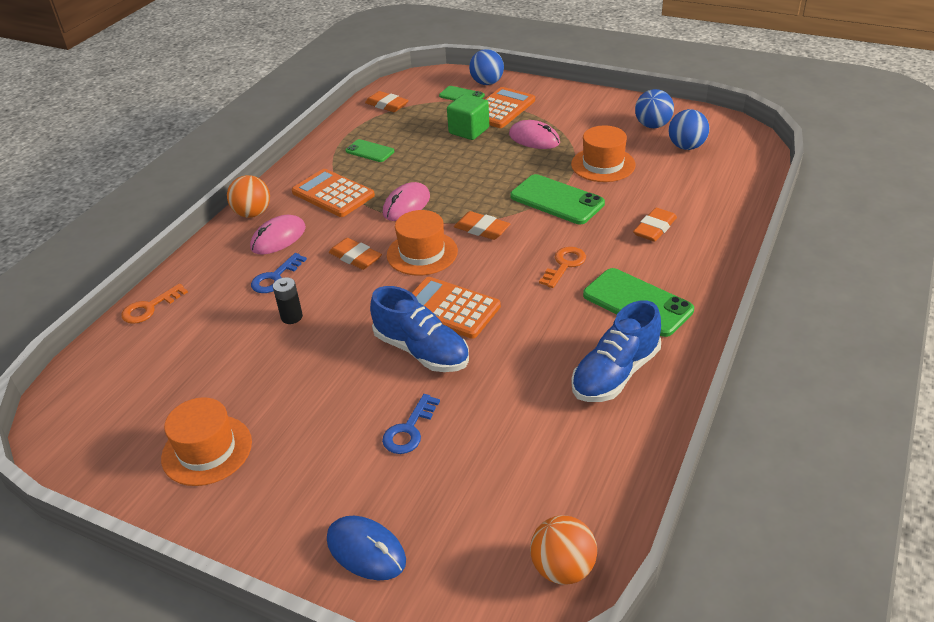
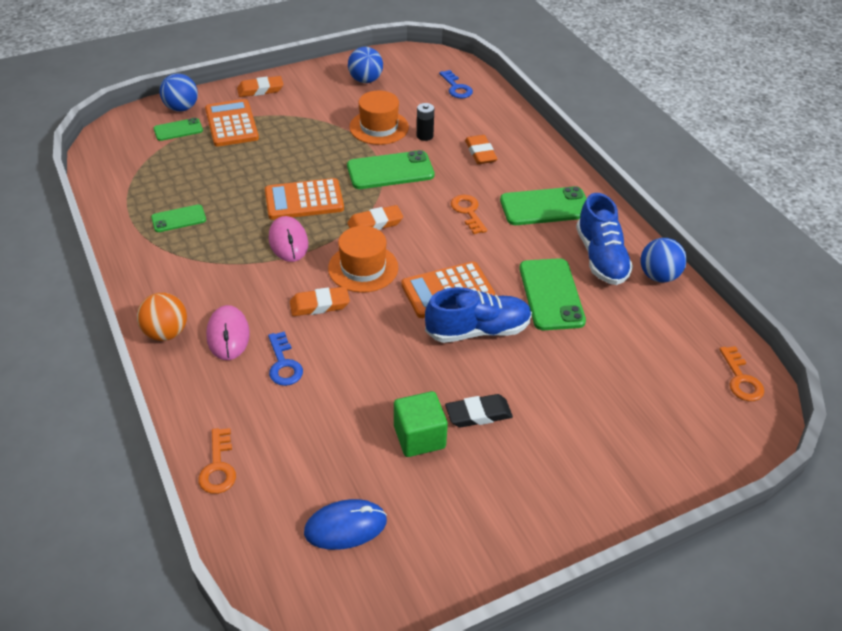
camera: 55 degrees left, 5 degrees up
orange hat [161,397,252,486] -> none
black battery [273,277,303,324] -> black battery moved to [417,103,434,141]
orange calculator [292,169,375,217] -> orange calculator moved to [265,178,344,220]
blue mouse [327,516,406,580] -> blue mouse moved to [304,499,387,550]
orange eraser [365,91,409,112] -> orange eraser moved to [237,76,283,97]
blue key [382,394,440,454] -> blue key moved to [439,70,473,98]
green cube [447,94,489,140] -> green cube moved to [394,391,448,457]
pink mouse [509,120,560,149] -> none
orange ball [530,516,597,585] -> orange key [719,346,764,401]
blue ball [668,109,709,150] -> blue ball moved to [640,238,687,283]
none -> black eraser [445,394,513,427]
none -> green phone [519,258,586,330]

